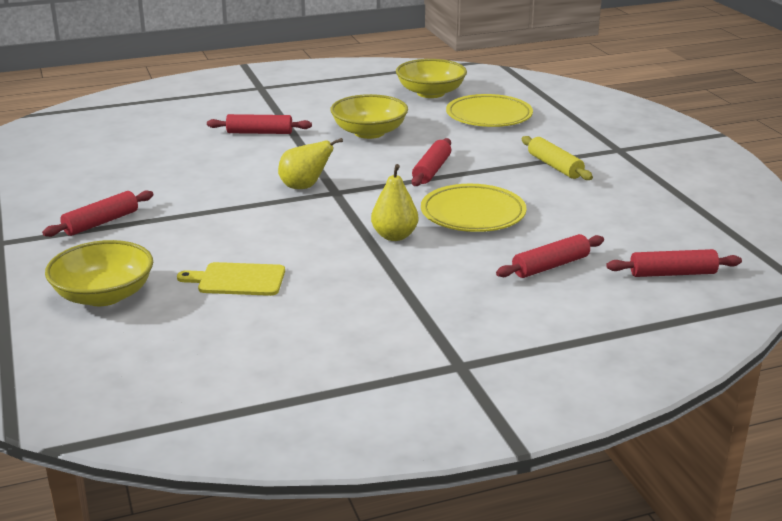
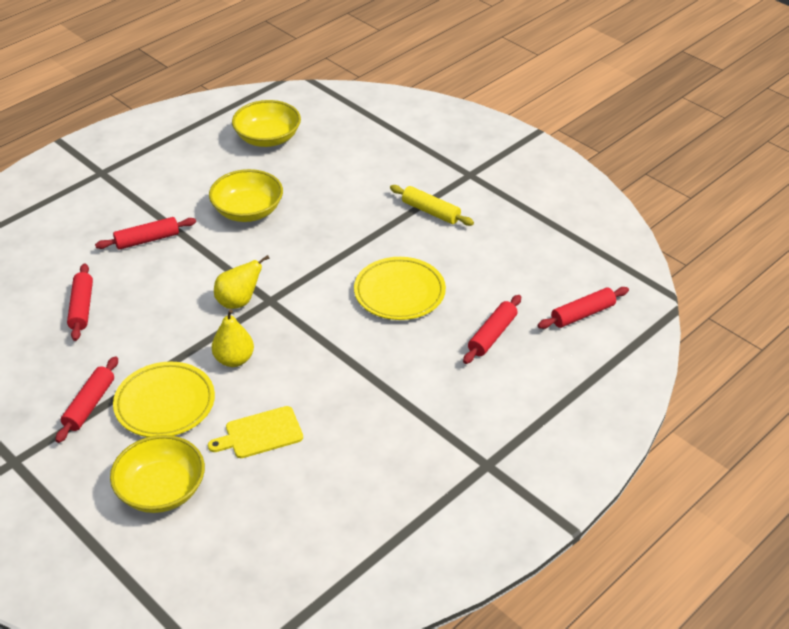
camera: 25 degrees left, 15 degrees up
yellow pear [371,164,418,241] -> yellow pear moved to [212,309,254,367]
red rolling pin [412,138,451,186] -> red rolling pin moved to [67,263,93,341]
yellow plate [446,94,533,127] -> yellow plate moved to [113,362,215,437]

